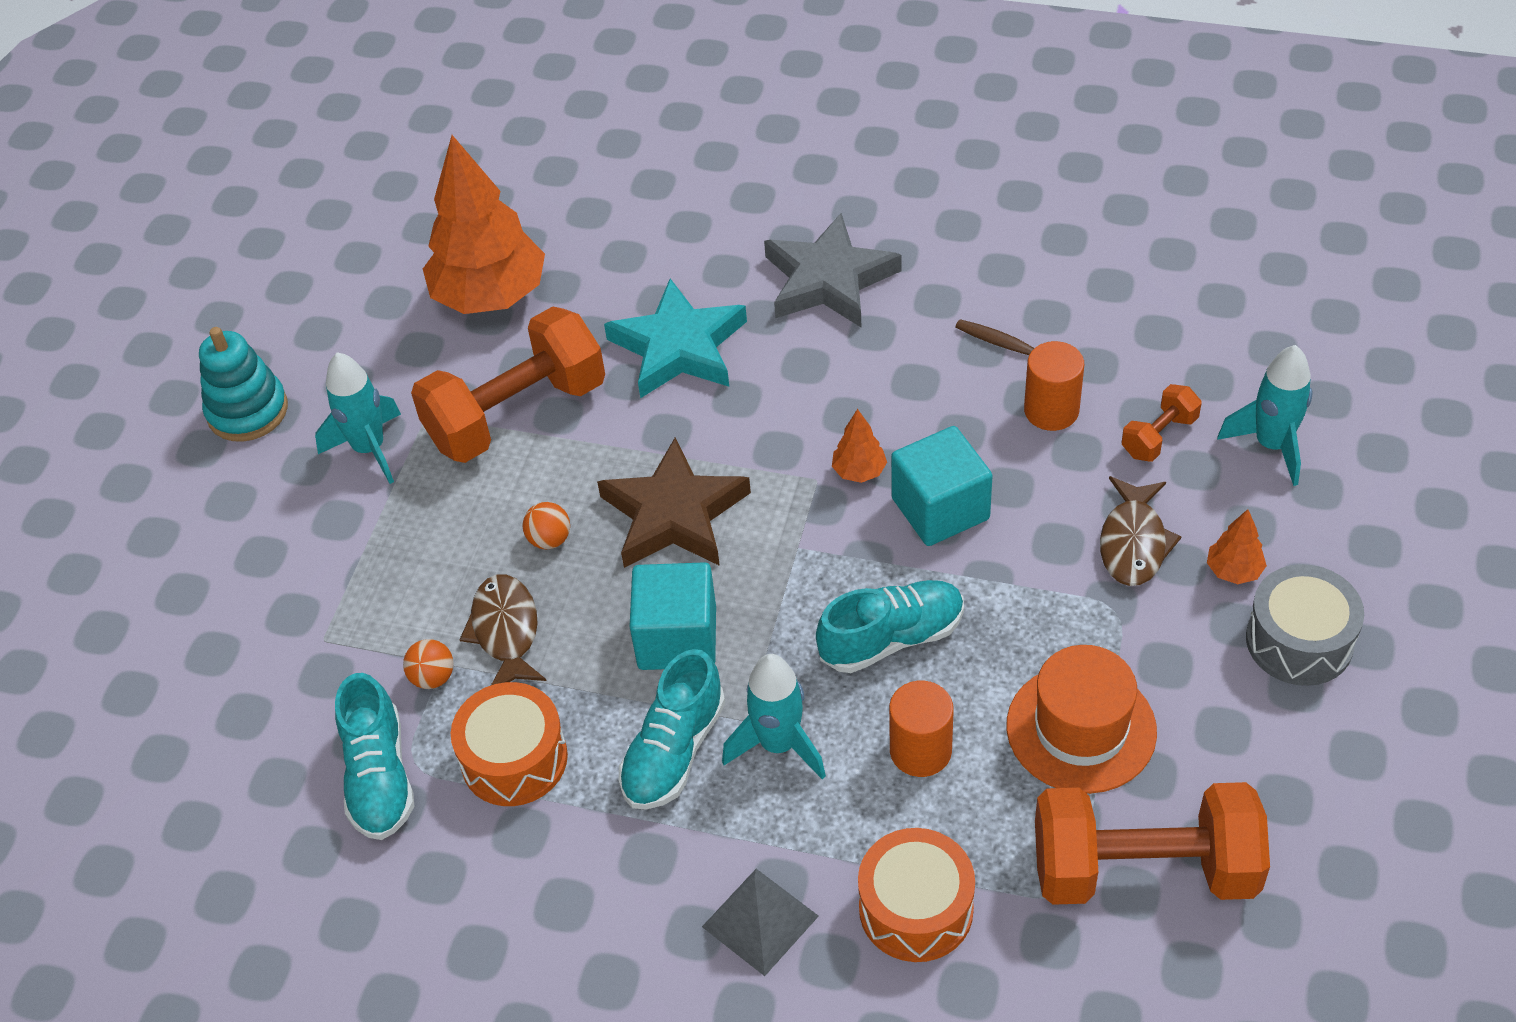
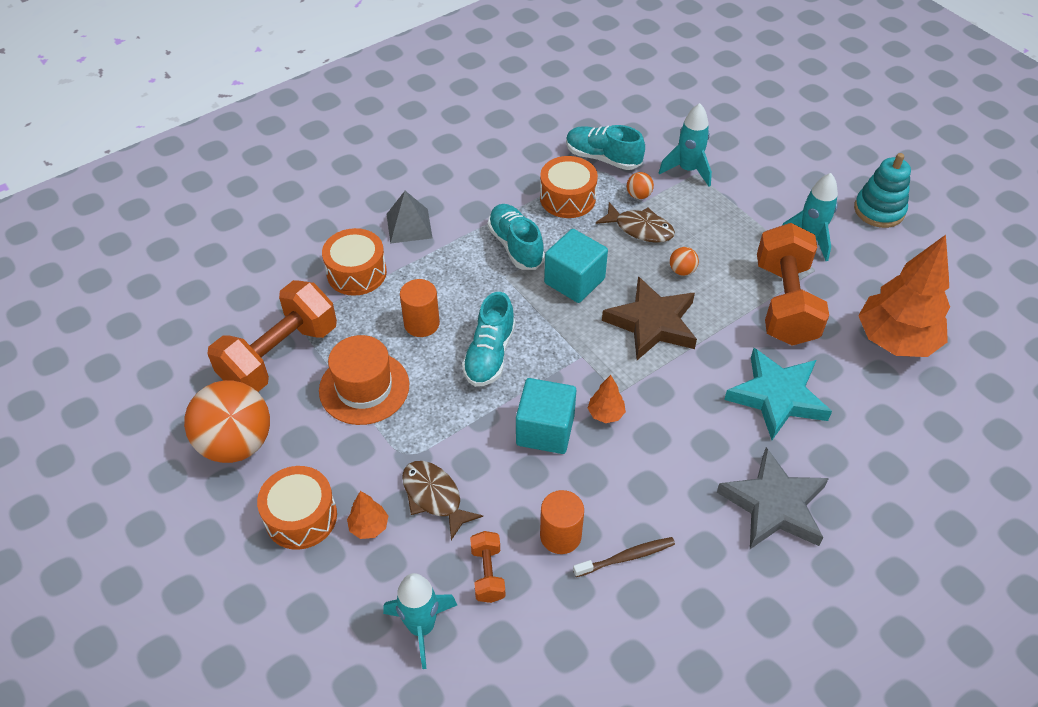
camera: 125 degrees right, 0 degrees up
turquoise rocket [722,654,826,780] -> turquoise rocket moved to [659,103,712,187]
grey drum [1246,564,1364,686] -> orange drum [257,466,337,550]
none -> orange ball [184,380,270,463]

